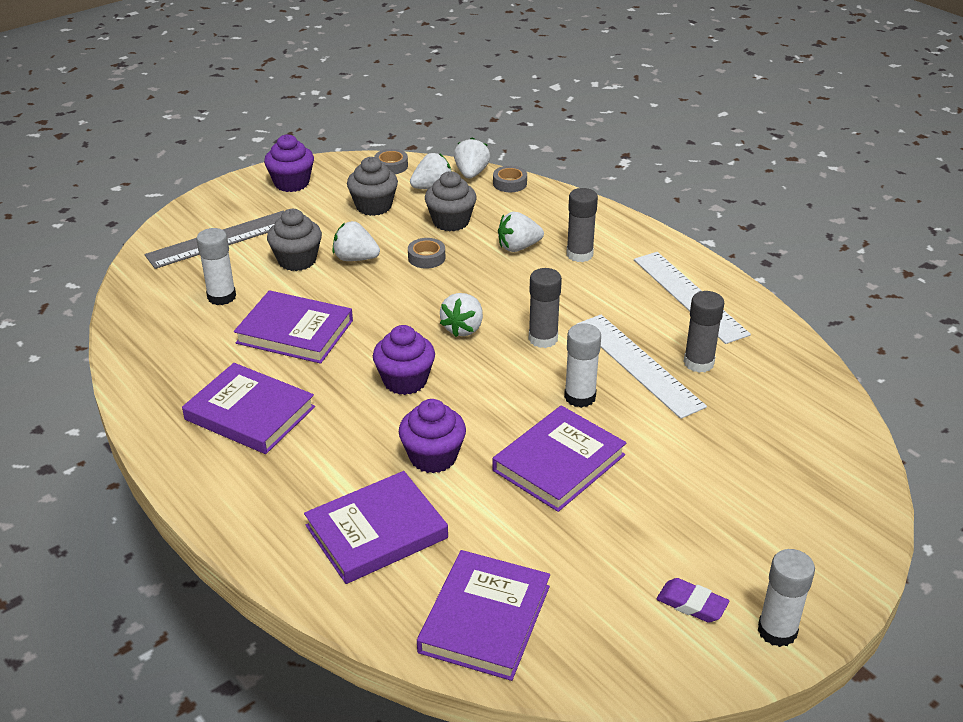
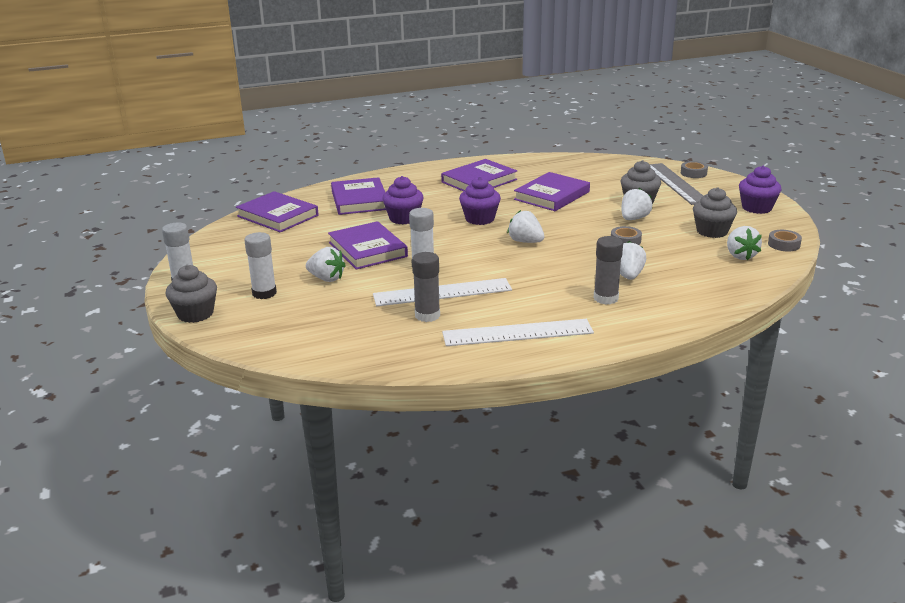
camera: 110 degrees right, 10 degrees down
white glue stick [196,228,236,305] -> white glue stick moved to [244,232,277,299]
grey cupcake [425,171,477,232] -> grey cupcake moved to [166,265,217,323]
white strawberry [454,137,490,179] -> white strawberry moved to [306,247,346,282]
grey tape [493,166,527,192] -> grey tape moved to [681,161,708,178]
grey glue stick [529,268,562,348] -> none
purple eraser [657,578,729,623] -> none

